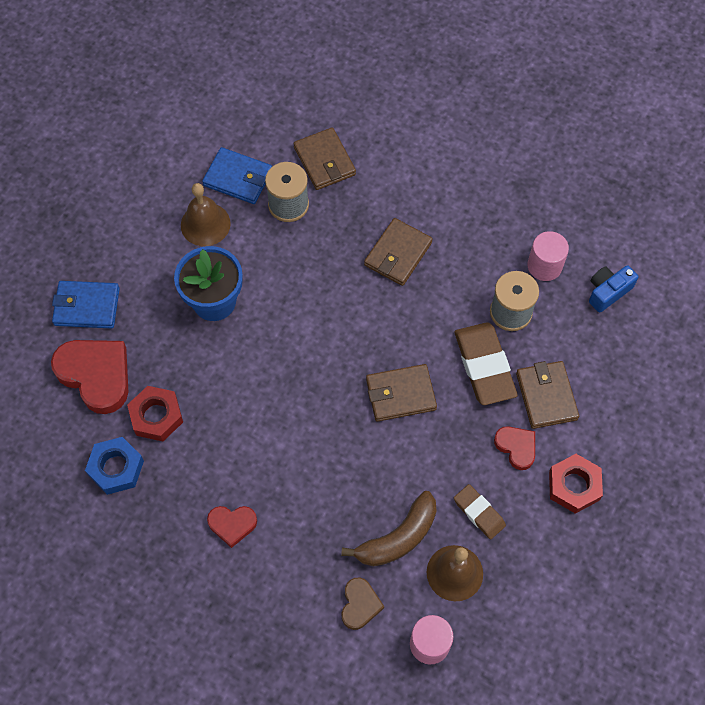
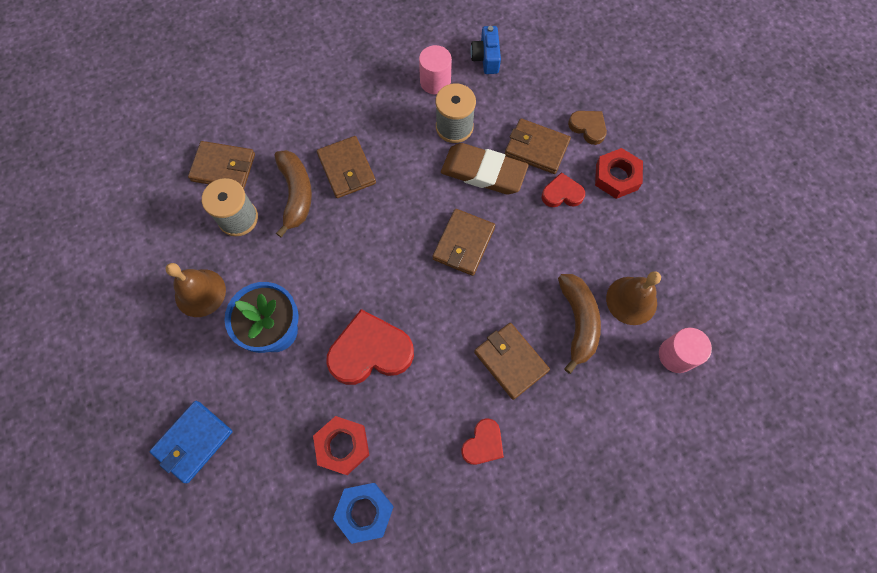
camera: 55 degrees left, 5 degrees up
red heart [51,340,128,414] -> red heart moved to [326,309,414,385]
blue wallet [202,147,272,204] -> none
brown heart [341,578,384,630] -> brown heart moved to [568,111,607,145]
brown eraser [454,484,506,539] -> none
none -> brown banana [274,150,312,237]
none -> brown wallet [474,323,550,400]

